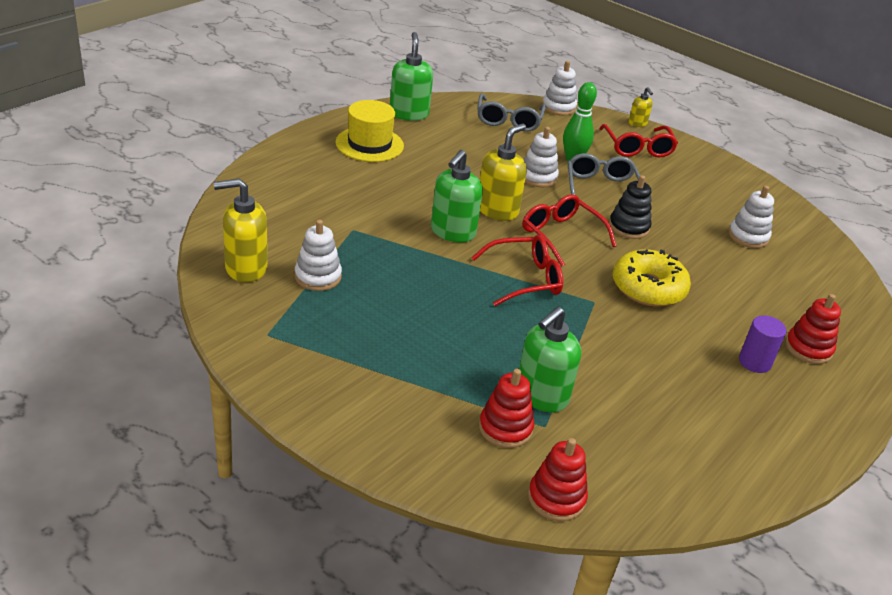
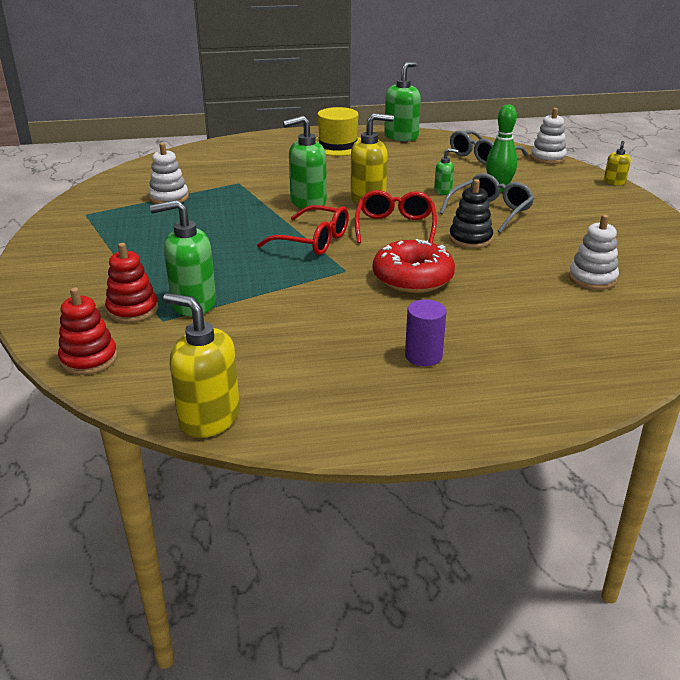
camera: 45 degrees right, 5 degrees down
yellow soap dispenser [214,178,268,282] -> yellow soap dispenser moved to [163,293,240,438]
white stacking toy [524,127,559,187] -> green soap dispenser [434,148,458,195]
red glasses [599,124,678,157] -> none
yellow donut [613,249,691,307] -> red donut [373,239,455,293]
red stacking toy [785,294,841,364] -> none

